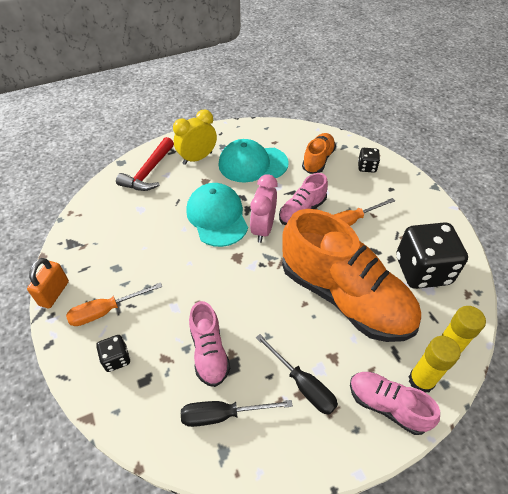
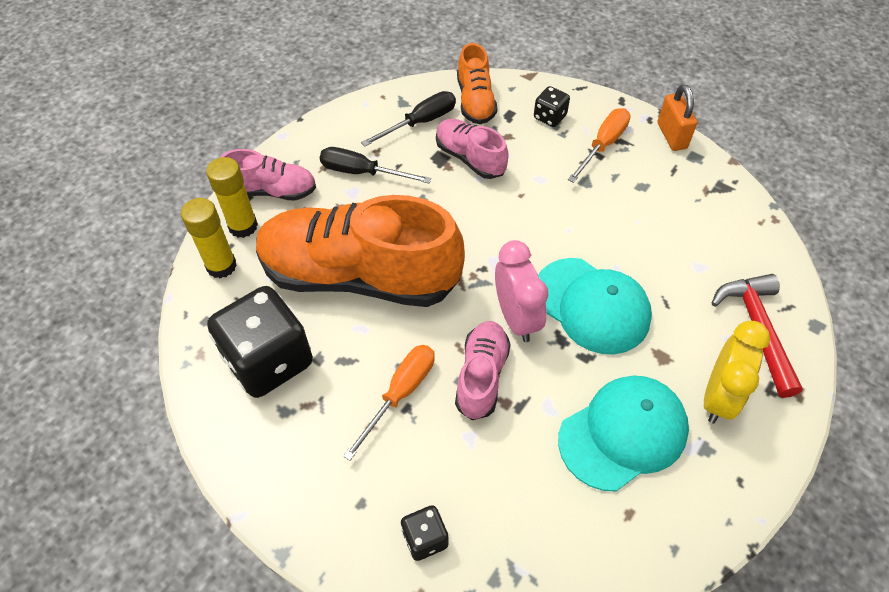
camera: 150 degrees right, 5 degrees up
orange shoe [302,133,336,174] -> orange shoe moved to [457,43,498,124]

